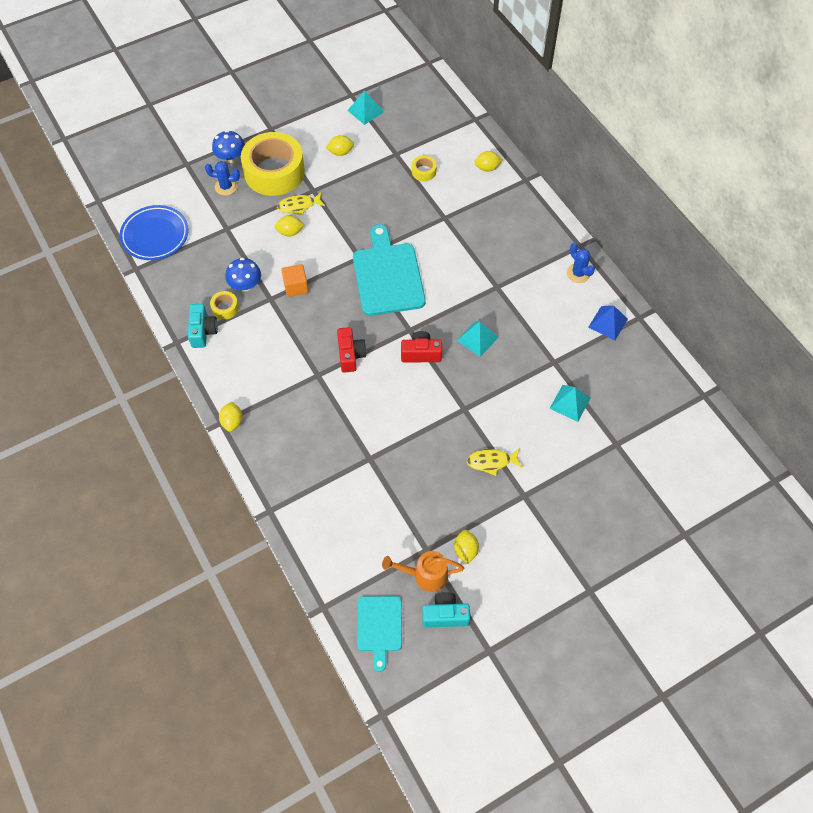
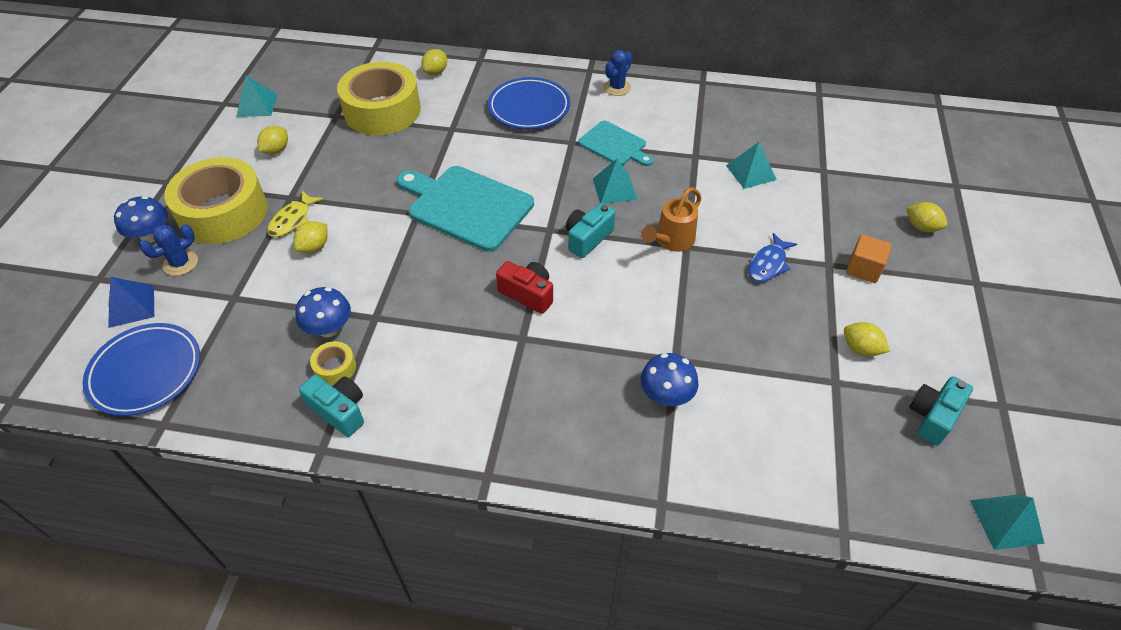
camera: 50 degrees left, 10 degrees down
yellow lemon [219,402,242,432] -> yellow lemon moved to [906,202,947,232]
orange cube [281,264,308,297] -> orange cube moved to [846,234,892,283]
turquoise cutting board [357,596,402,672] -> turquoise cutting board moved to [578,121,653,166]
orange watering can [382,551,464,592] -> orange watering can moved to [641,187,702,252]
red camera [401,331,442,362] -> turquoise camera [566,203,615,258]
yellow tape [412,155,437,181] -> yellow tape [337,62,421,135], size x2.45
yellow fish [467,449,522,476] -> blue fish [748,233,797,282]
blue cactus [567,243,595,283] -> blue cactus turned 60 degrees counterclockwise [604,50,632,96]
blue pyramid [588,306,628,340] -> blue pyramid moved to [108,277,154,328]
none -> blue plate [488,77,570,129]
none -> blue mushroom [641,353,698,406]
none -> turquoise pyramid [970,494,1045,550]

